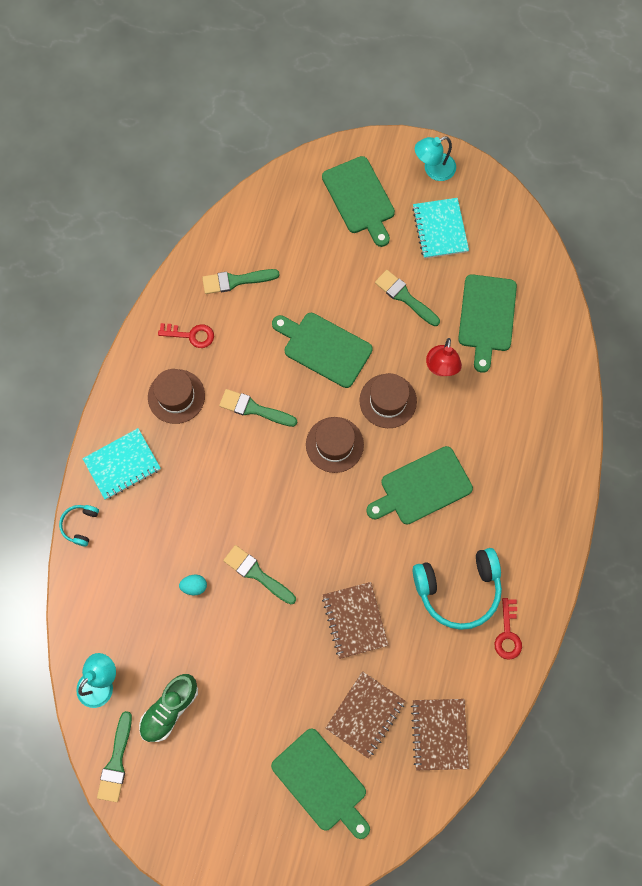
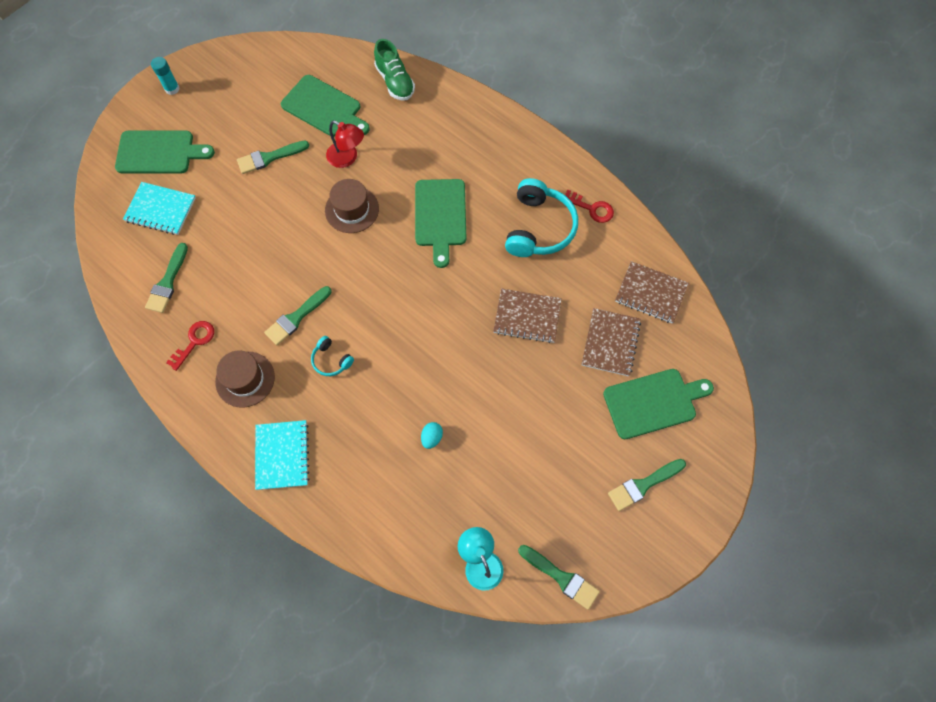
camera: 65 degrees left, 5 degrees down
turquoise headphones [59,505,99,547] -> turquoise headphones moved to [311,336,354,376]
green shoe [139,674,198,742] -> green shoe moved to [374,39,415,101]
green brush [223,545,296,605] -> green brush moved to [608,459,686,511]
green cutting board [272,313,373,388] -> none
brown hat [306,417,364,473] -> none
brown notebook [325,671,405,759] -> brown notebook turned 45 degrees clockwise [582,308,641,376]
turquoise notebook [412,198,469,258] -> turquoise notebook moved to [123,182,196,235]
turquoise lamp [415,136,456,181] -> turquoise glue stick [151,57,180,95]

